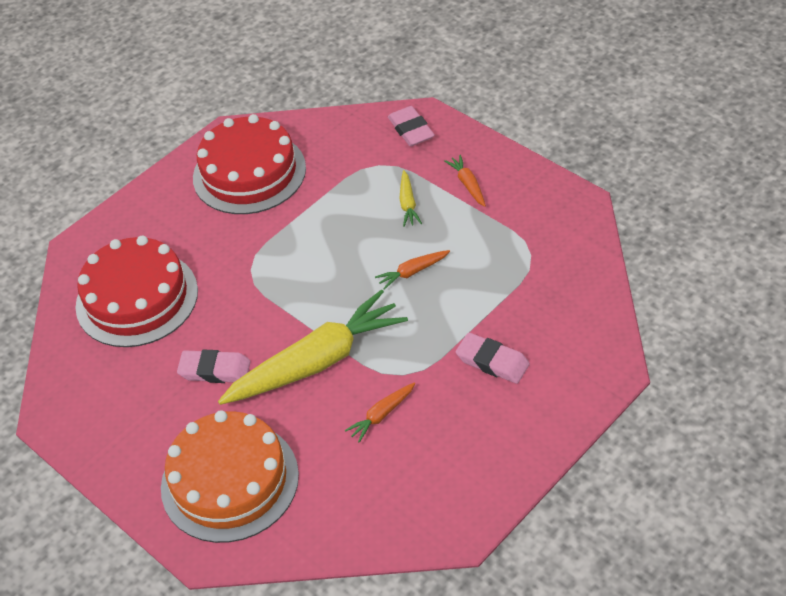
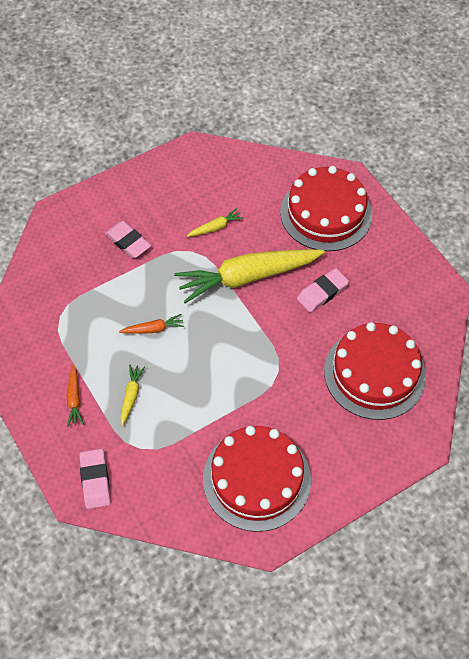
camera: 170 degrees left, 10 degrees up
orange cake [161,410,299,543] -> red cake [280,166,372,251]
pink eraser [177,350,250,383] -> pink eraser turned 60 degrees counterclockwise [297,268,349,312]
orange carrot [345,383,415,443] -> yellow carrot [187,208,244,237]

